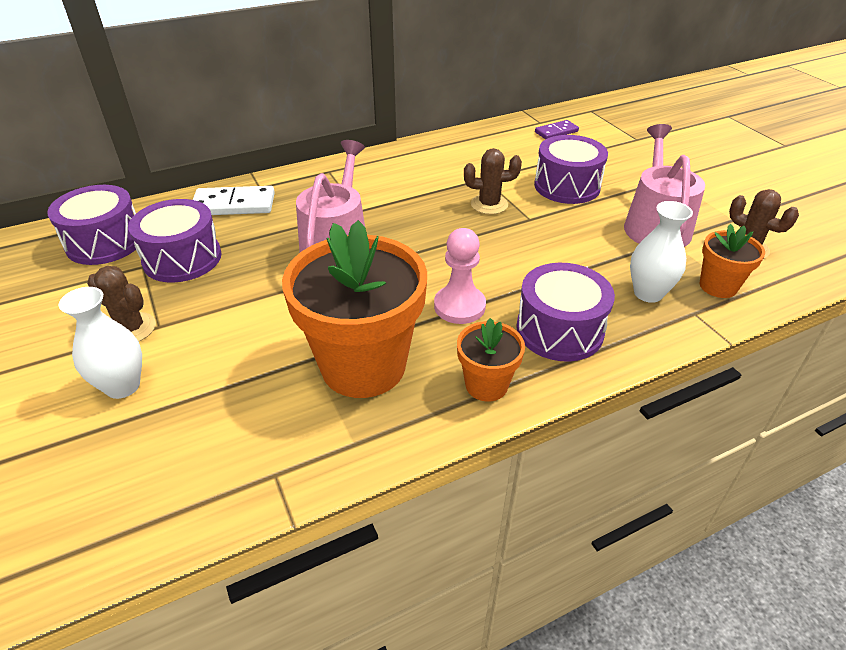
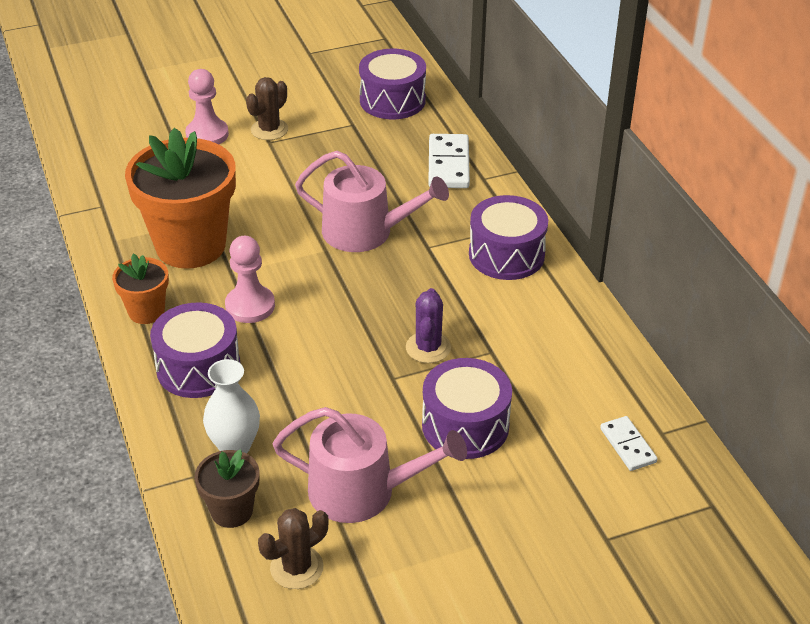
camera: 95 degrees right, 0 degrees up
white vase [58,287,142,399] -> pink pawn [185,69,229,144]
purple drum [128,199,221,283] -> purple drum moved to [469,195,548,280]
brown cactus [464,148,522,214] -> purple cactus [406,288,451,363]
purple domino [535,120,579,139] -> white domino [600,416,657,471]
orange flower pot [700,224,765,298] -> brown flower pot [195,449,260,528]

